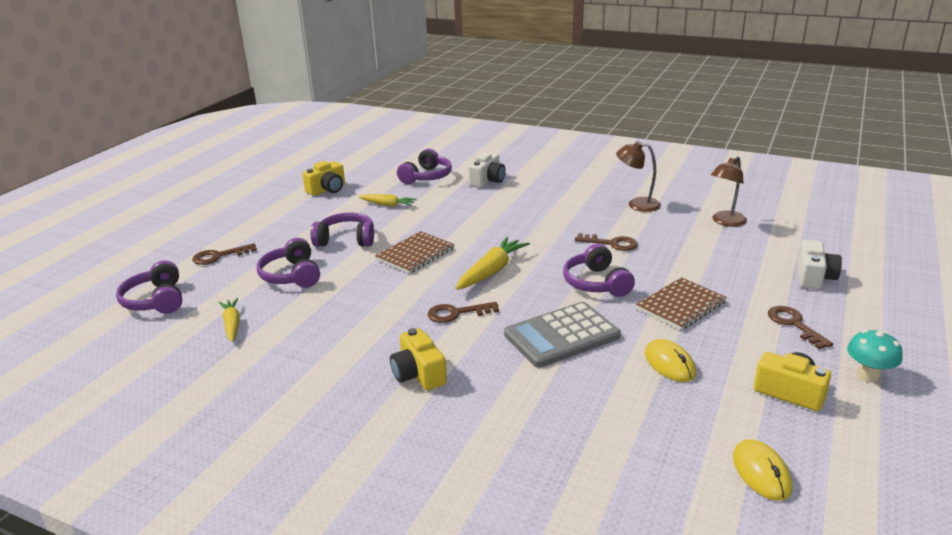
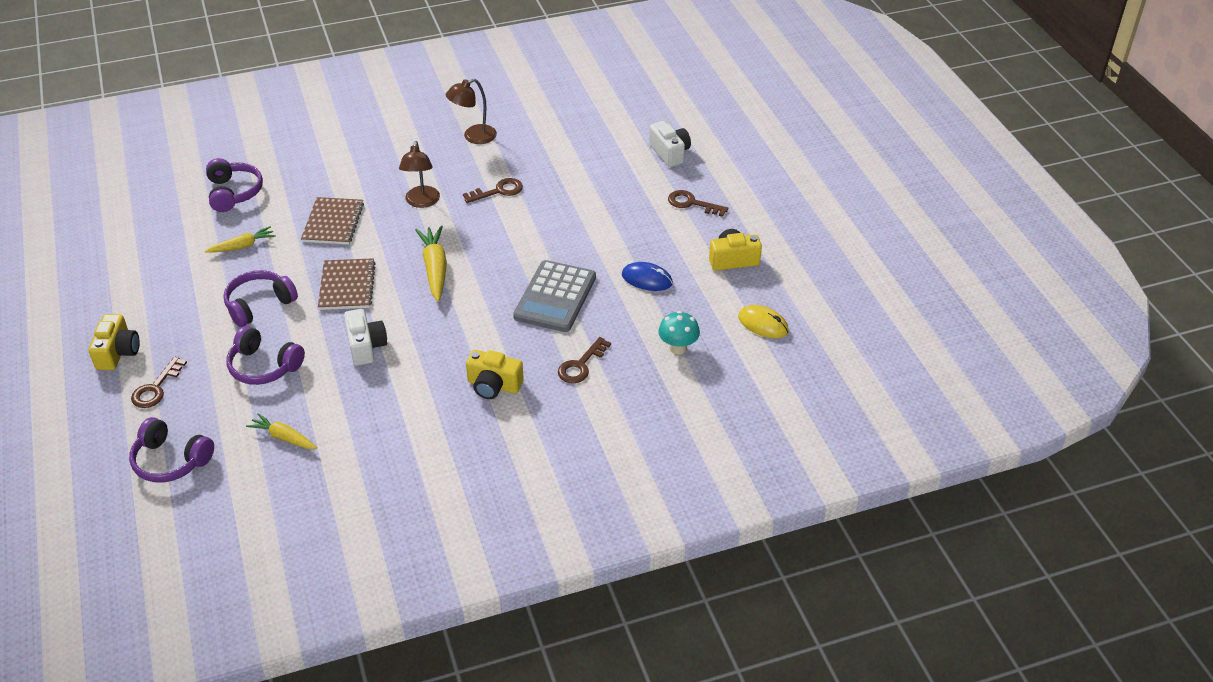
camera: 45 degrees left, 15 degrees up
yellow camera [302,161,345,196] -> yellow camera moved to [88,314,140,370]
brown key [428,302,499,323] -> brown key moved to [558,337,611,383]
white camera [468,153,506,188] -> white camera moved to [344,309,387,366]
purple headphones [563,244,635,297] -> none
brown notebook [636,277,727,330] -> brown notebook moved to [301,197,364,245]
yellow mouse [645,339,696,382] -> blue mouse [622,262,673,291]
brown lamp [711,156,747,227] -> brown lamp moved to [399,141,440,208]
turquoise mushroom [847,330,903,383] -> turquoise mushroom moved to [658,311,700,354]

